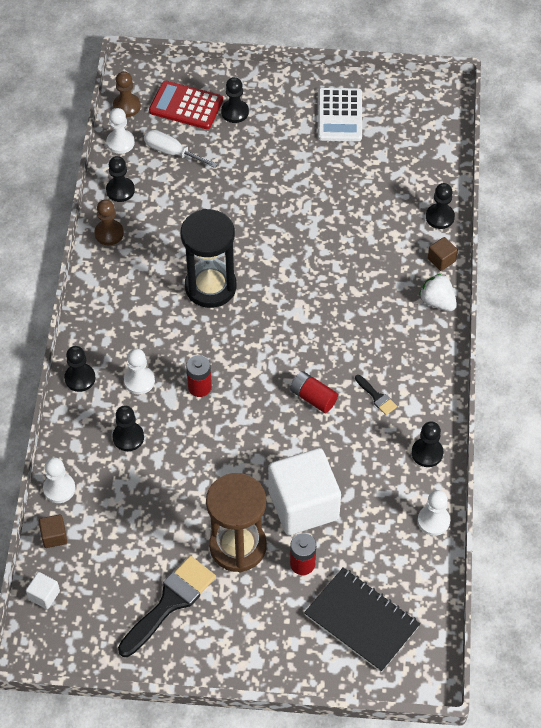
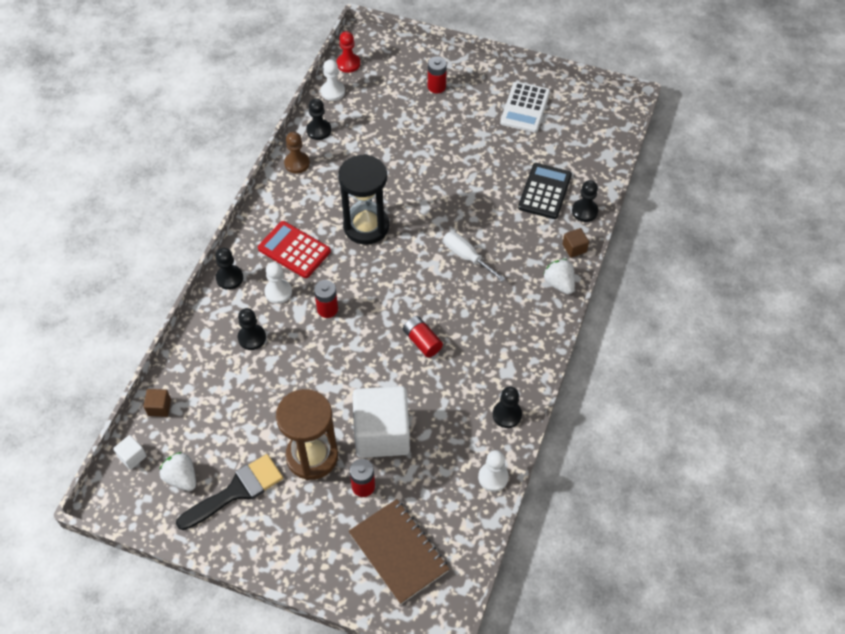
camera: 15 degrees right, 0 degrees up
white pawn [43,457,76,503] -> none
brown pawn [113,71,141,117] -> red pawn [337,31,360,73]
white screwdriver [144,130,218,168] -> white screwdriver moved to [444,232,506,282]
red calculator [149,81,223,129] -> red calculator moved to [258,221,331,278]
black pawn [221,77,249,123] -> red battery [428,56,447,94]
black notebook [304,568,420,672] -> brown notebook [348,499,449,605]
black brush [355,375,397,415] -> none
none -> white strawberry [160,452,196,491]
none -> black calculator [518,163,572,219]

